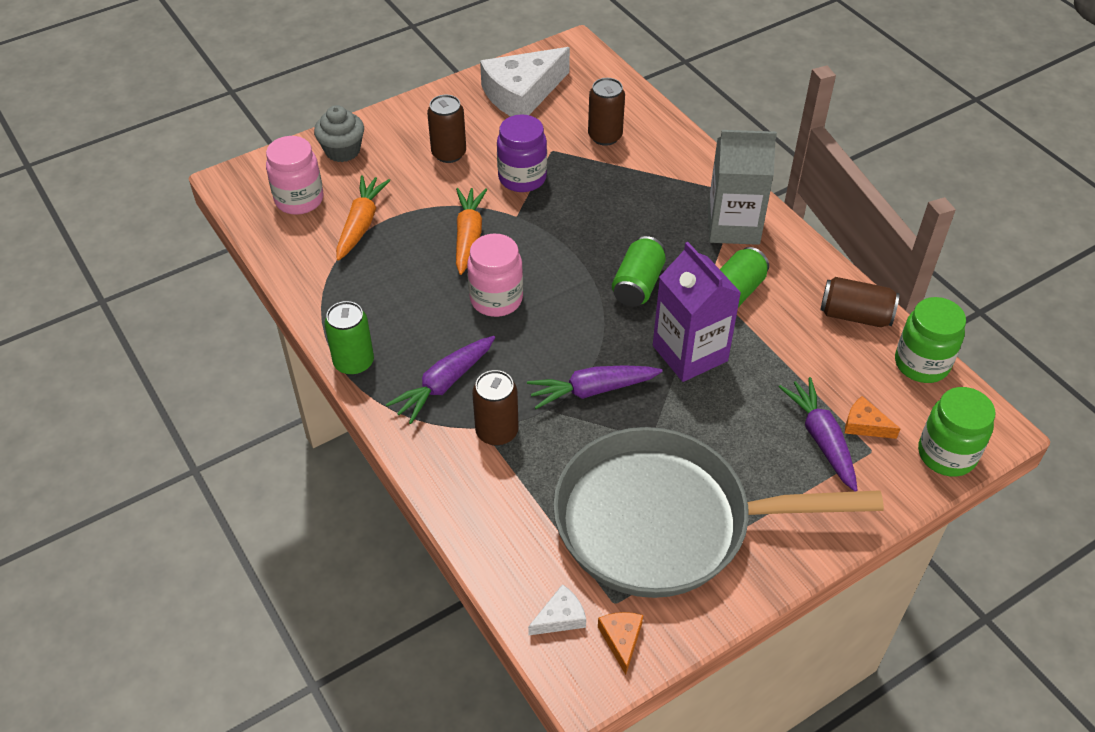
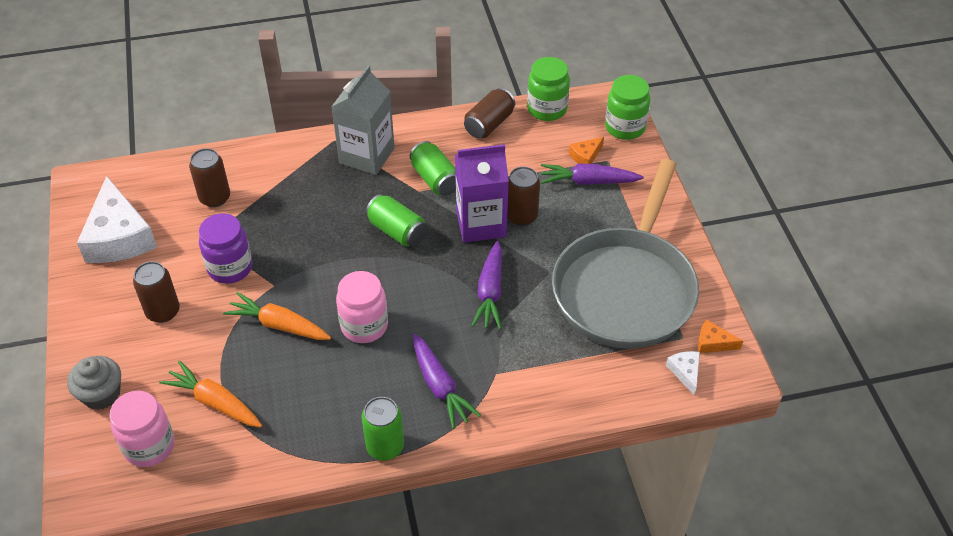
camera: 70 degrees left, 0 degrees up
brown can [472,370,519,446] -> brown can moved to [507,166,540,226]

